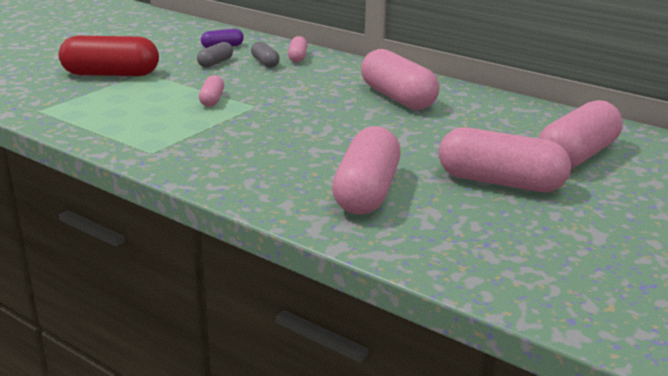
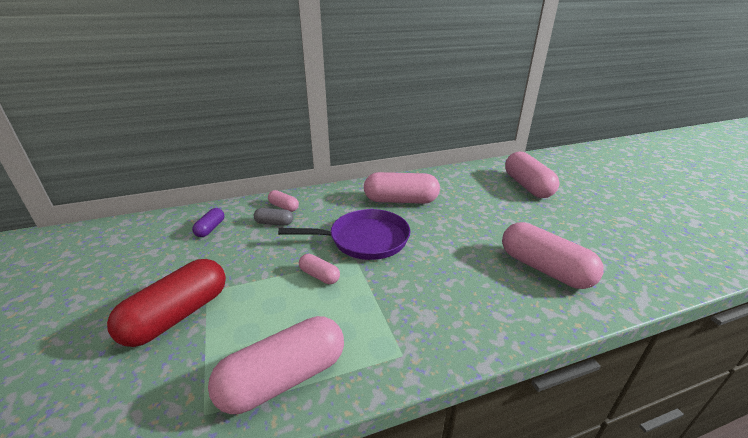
camera: 55 degrees left, 5 degrees up
grey capsule [197,42,233,67] -> none
pink capsule [439,127,571,192] -> pink capsule moved to [208,316,344,414]
none -> purple pan [278,209,411,260]

